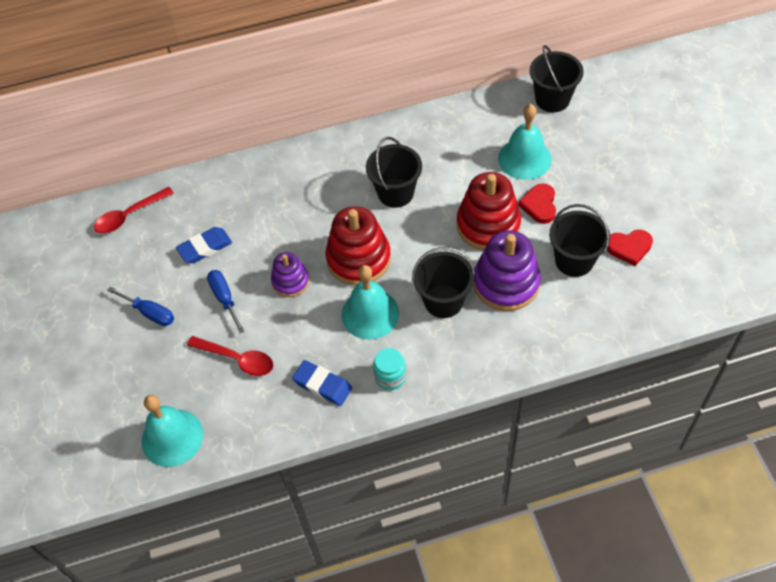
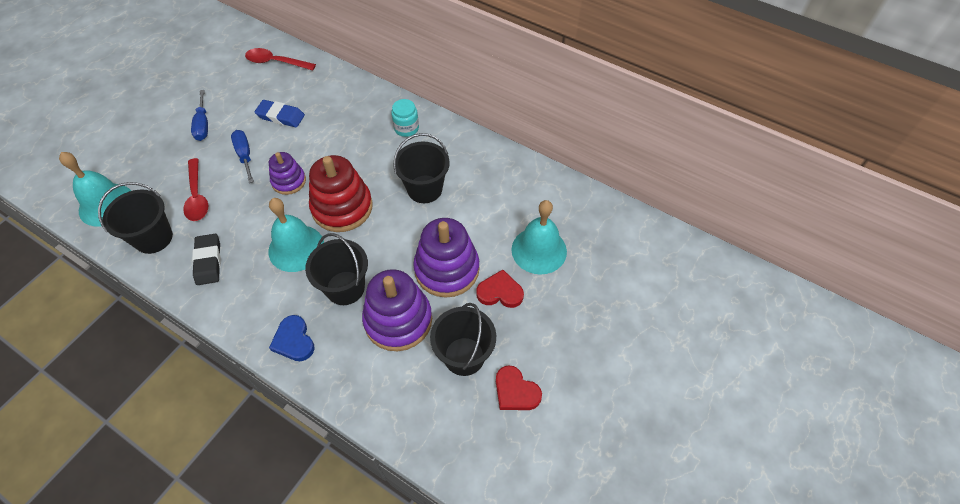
camera: 45 degrees right, 0 degrees up
blue screwdriver [207,270,245,334] -> blue screwdriver turned 45 degrees counterclockwise [231,130,254,183]
blue eraser [292,360,352,406] -> black eraser [192,234,221,285]
turquoise jar [373,348,406,390] -> turquoise jar moved to [391,99,419,137]
red stacking toy [457,172,521,251] -> purple stacking toy [413,218,479,298]
red heart [518,183,556,224] -> red heart turned 45 degrees clockwise [476,270,524,308]
black bucket [530,45,584,112] -> black bucket moved to [98,182,173,254]
none -> blue heart [269,315,315,361]

